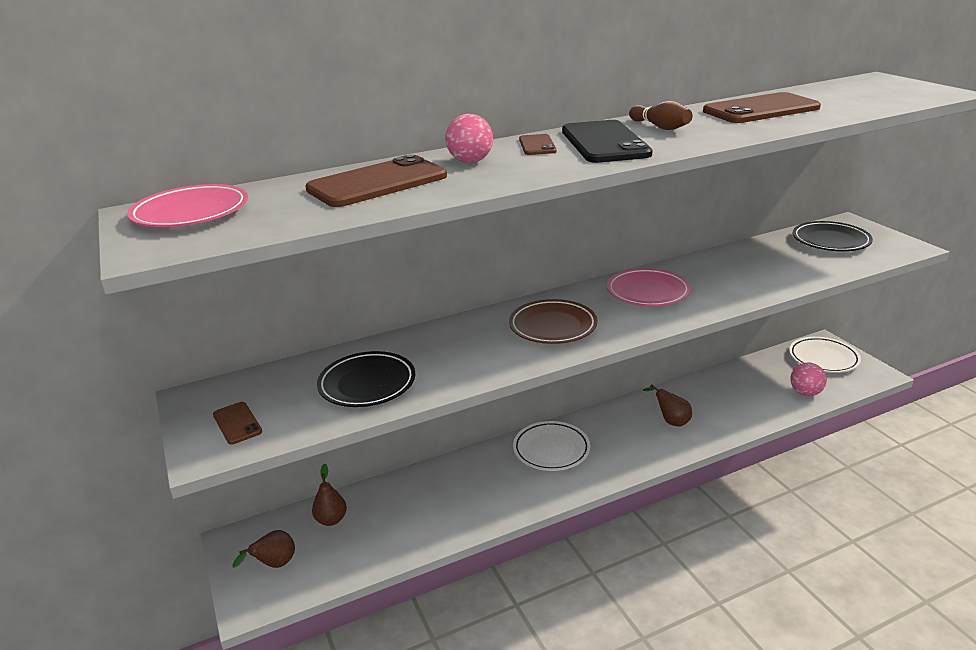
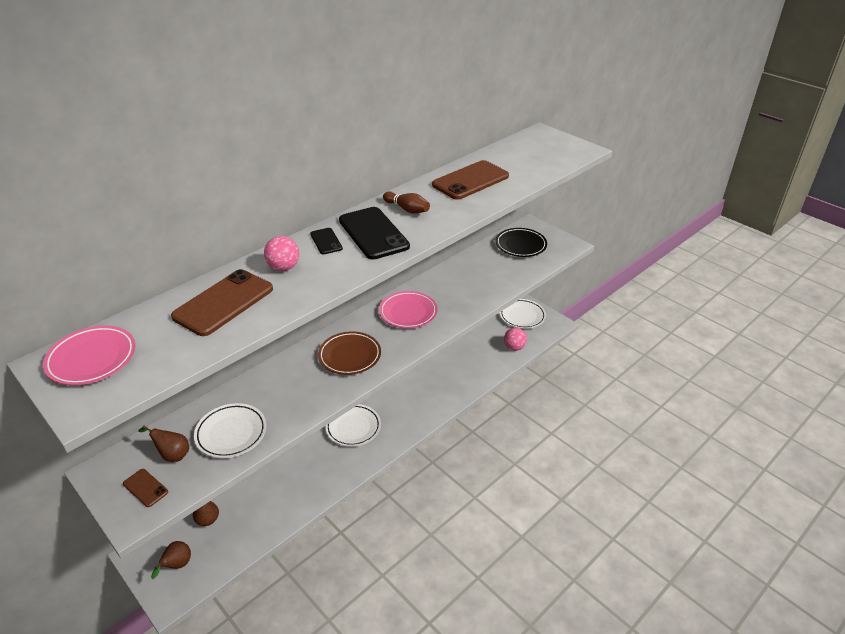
camera: 20 degrees left, 10 degrees up
black plate [317,351,415,407] -> white plate [194,403,267,458]
brown phone [519,134,557,155] -> black phone [310,228,343,254]
brown pear [643,384,692,427] -> brown pear moved to [138,425,189,462]

